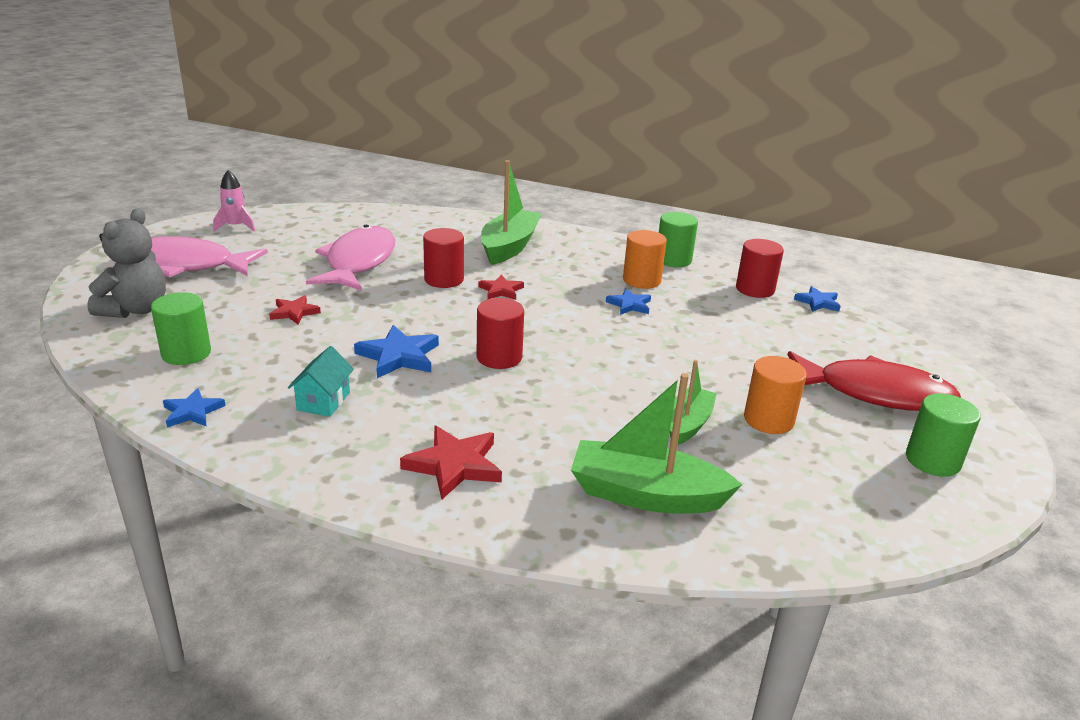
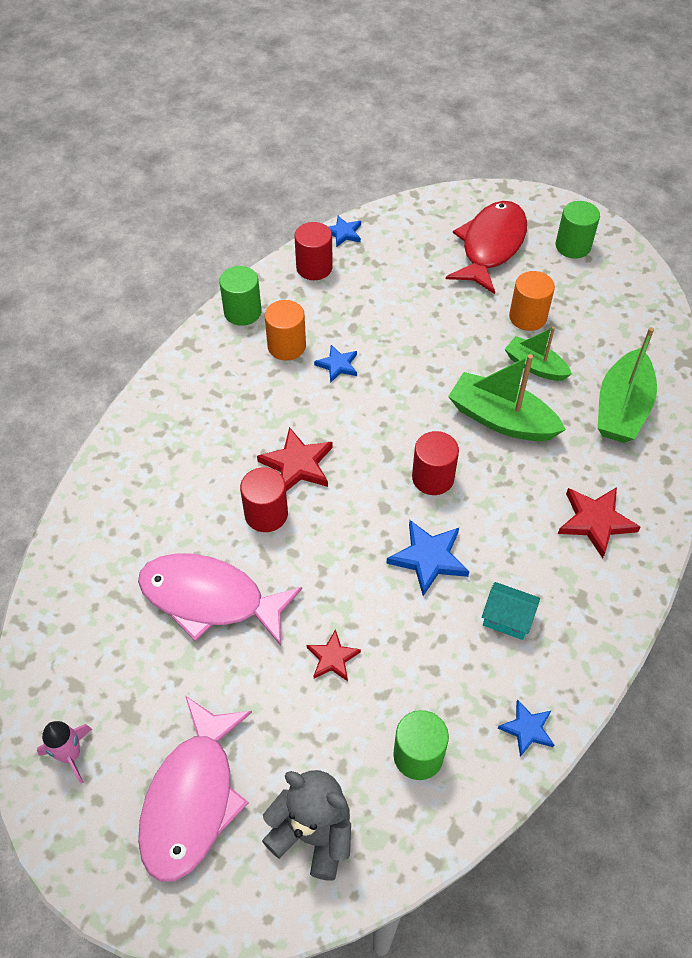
camera: 80 degrees left, 25 degrees up
red star [479,275,524,300] -> red star [257,427,333,491], size x1.60
green boat [481,160,542,265] -> green boat moved to [448,354,566,441]

